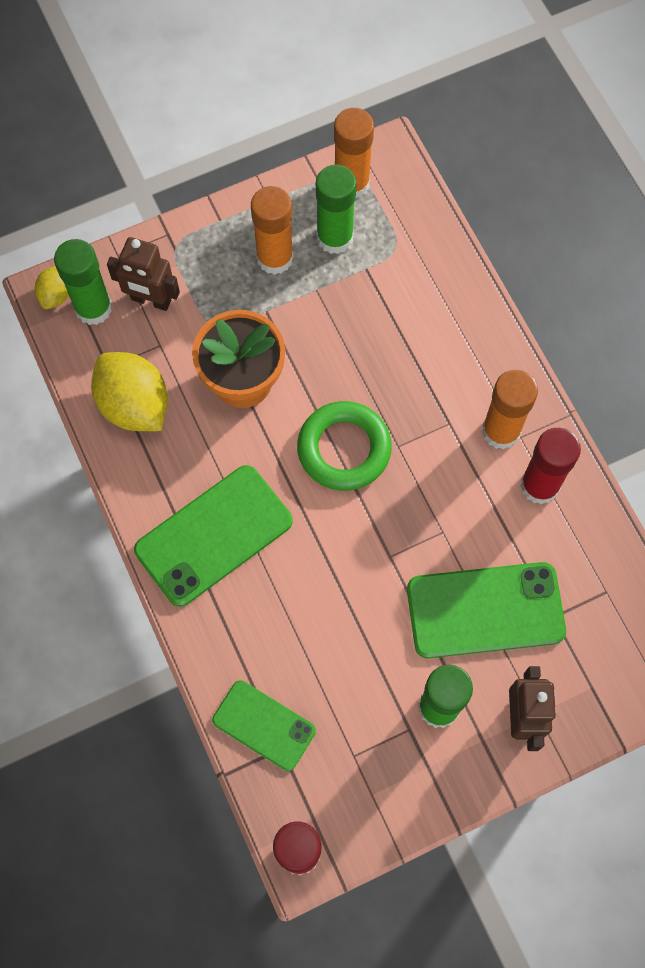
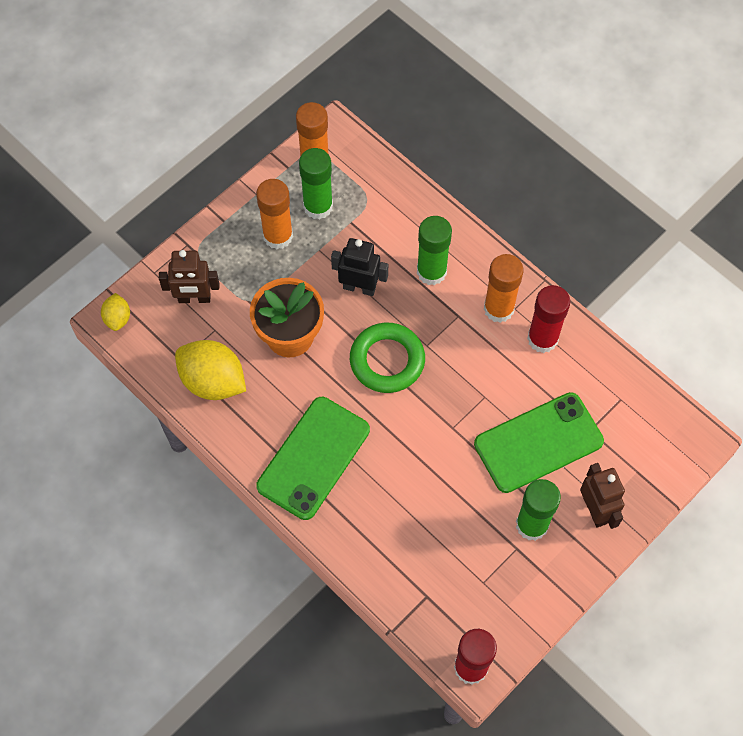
camera: 20 degrees left, 5 degrees down
green glue stick [54,239,112,325] -> green glue stick moved to [417,216,452,285]
green phone [212,680,316,771] -> none
none -> black robot [331,238,388,296]

